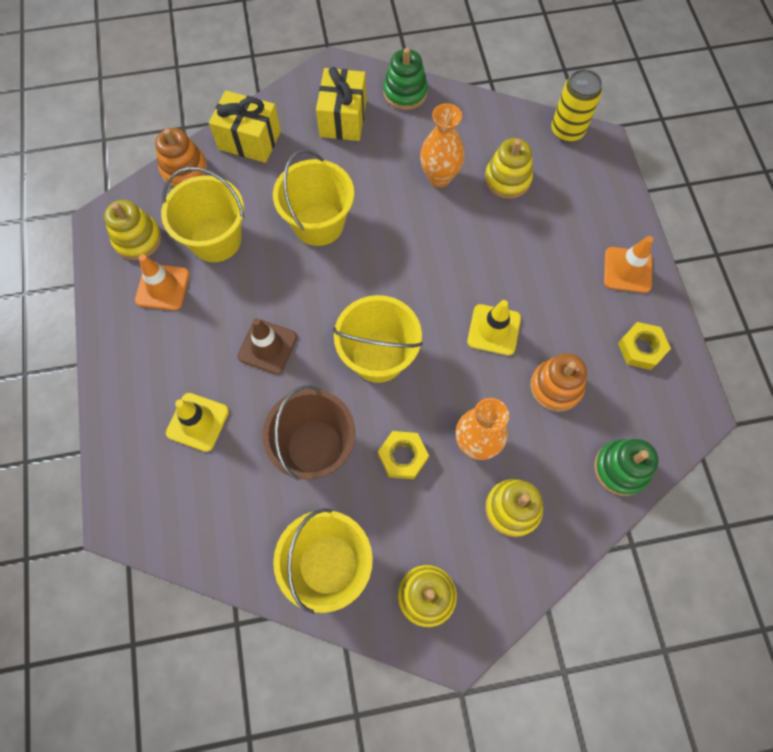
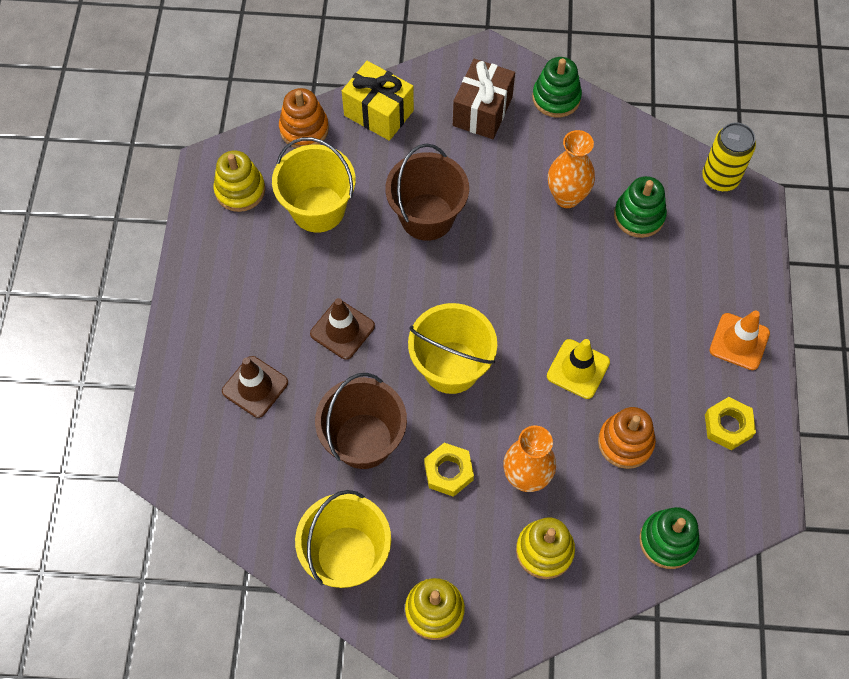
camera: 15 degrees right, 5 degrees down
orange traffic cone [135,254,190,310] -> none
yellow traffic cone [166,393,229,452] -> brown traffic cone [222,356,288,418]
yellow bucket [273,150,354,246] -> brown bucket [385,144,469,241]
yellow gift [316,67,367,141] -> brown gift [453,59,515,139]
yellow stacking toy [485,138,533,199] -> green stacking toy [614,176,667,238]

